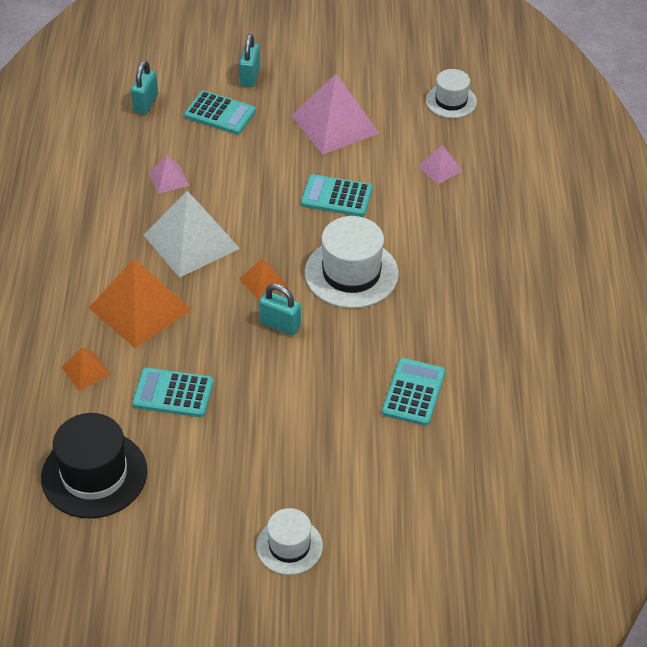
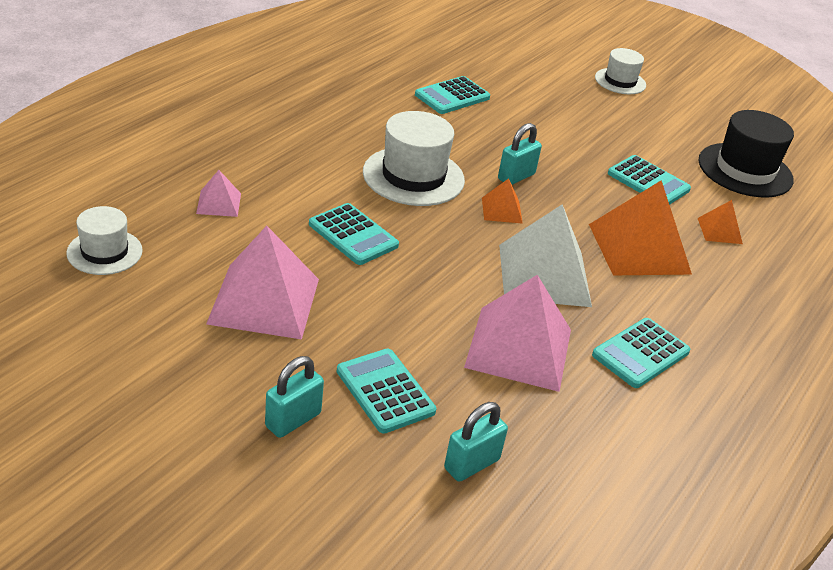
camera: 150 degrees left, 10 degrees down
pink pyramid [149,155,189,194] -> pink pyramid [464,275,571,392], size x2.08
turquoise padlock [259,284,301,336] -> turquoise padlock turned 75 degrees clockwise [498,123,542,185]
none -> turquoise calculator [592,318,690,388]

